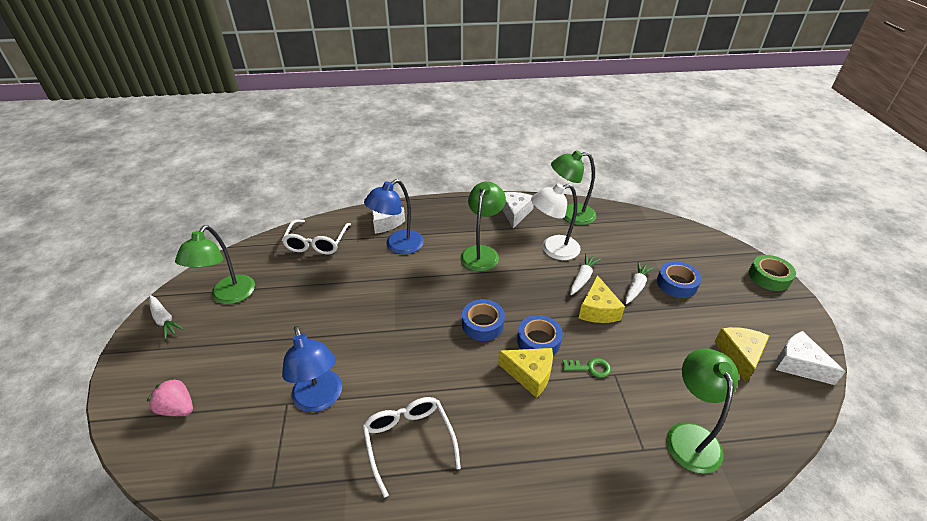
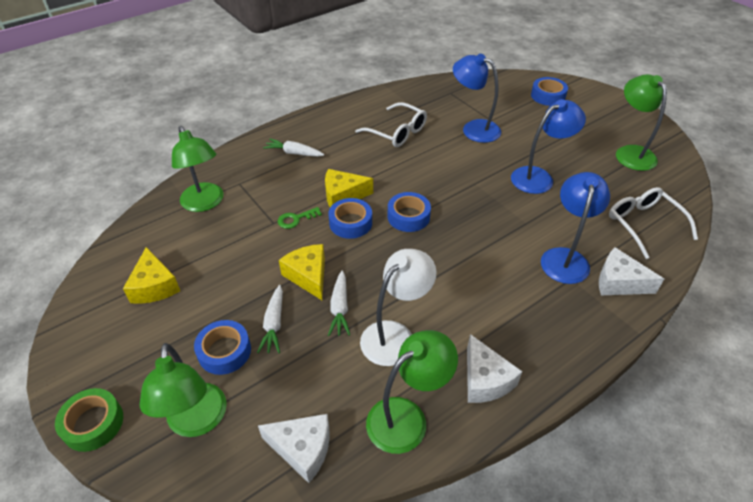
camera: 150 degrees right, 5 degrees up
pink strawberry [147,377,193,416] -> blue tape [531,77,568,106]
white carrot [149,295,184,339] -> white carrot moved to [263,138,324,157]
green lamp [460,181,506,272] -> green lamp moved to [139,343,227,437]
white cheese [776,331,846,385] -> white cheese moved to [258,414,330,483]
none -> blue lamp [511,99,586,194]

